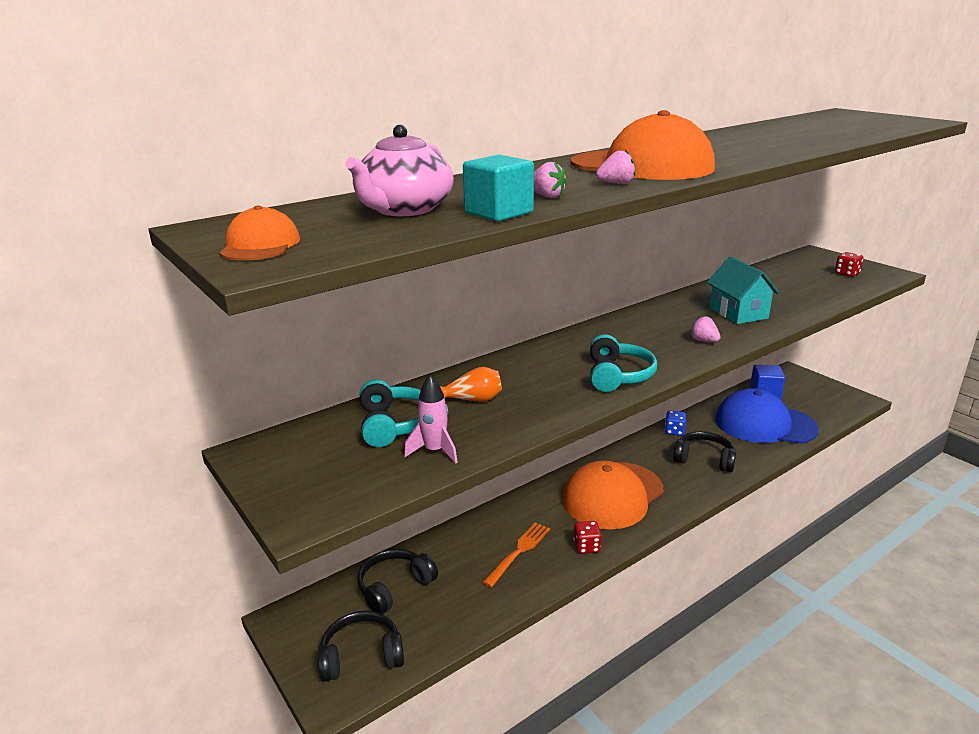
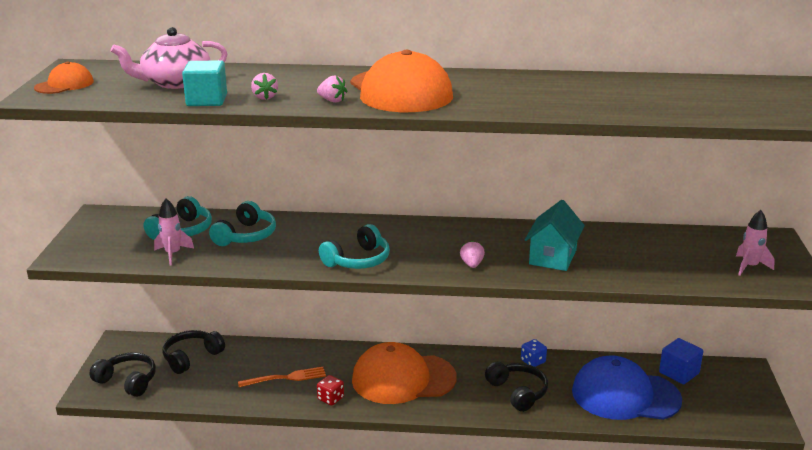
camera: 40 degrees right, 0 degrees up
black headphones [357,549,438,614] -> black headphones turned 45 degrees counterclockwise [162,330,225,374]
orange vase [440,367,502,401] -> turquoise headphones [209,201,276,246]
blue cap [715,388,819,444] -> blue cap turned 45 degrees counterclockwise [572,356,682,420]
red dice [835,252,864,277] -> pink rocket [736,210,775,276]

